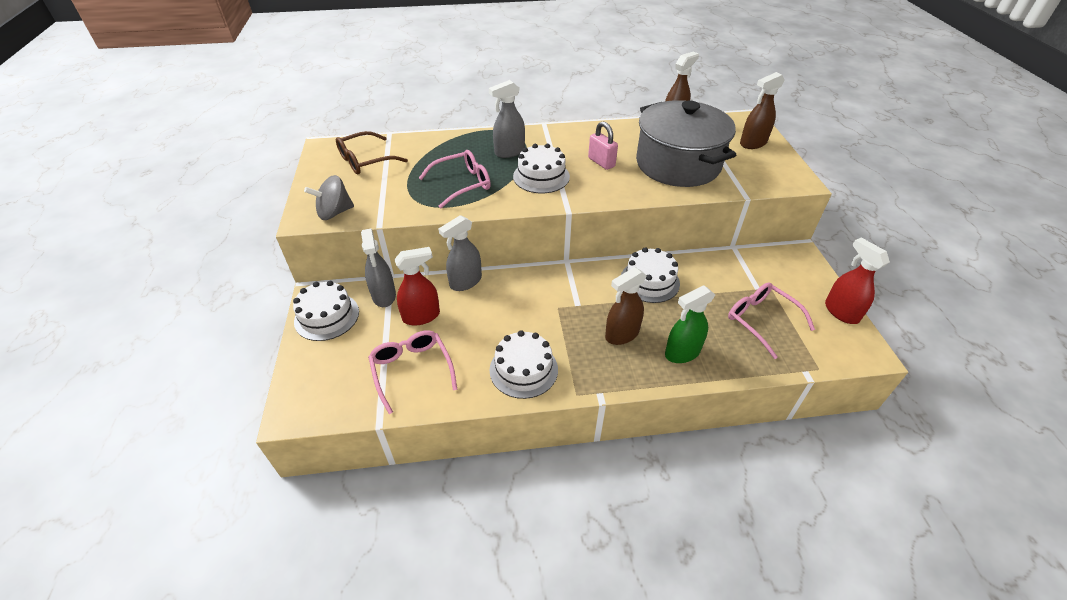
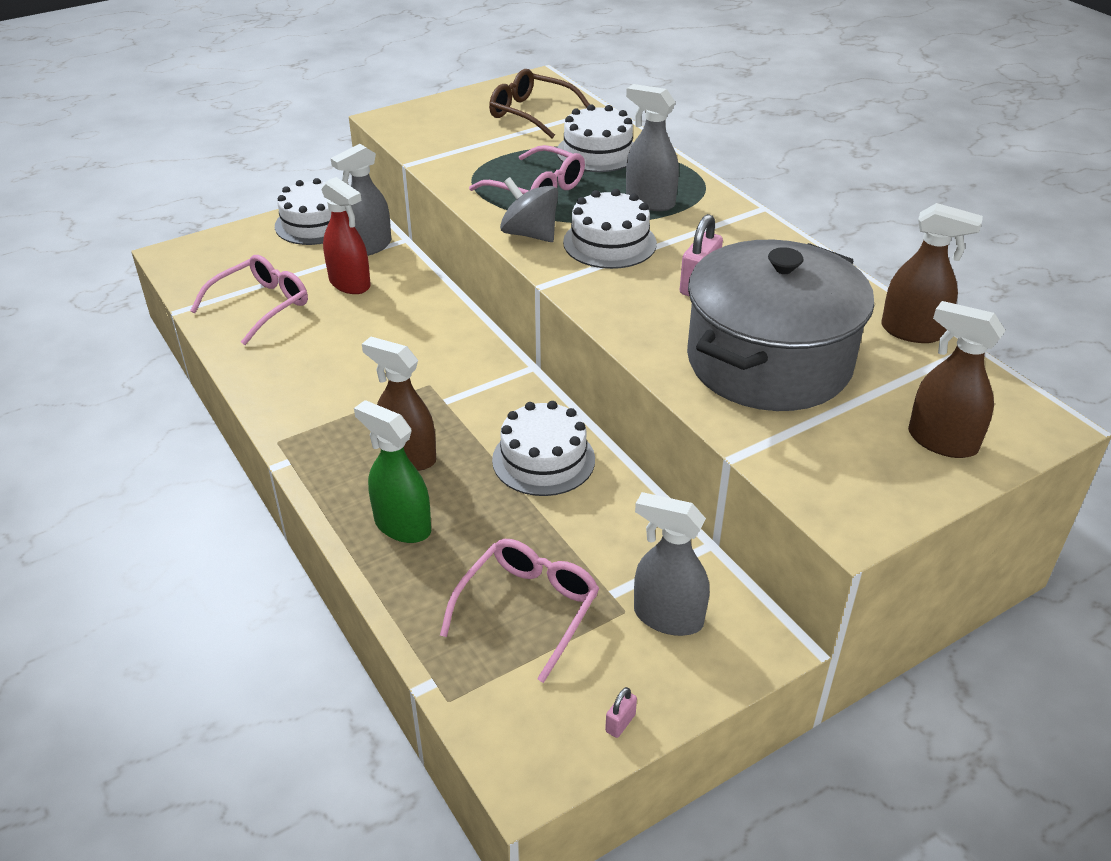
camera: 65 degrees right, 5 degrees down
grey spinning top [304,175,354,220] -> grey spinning top moved to [500,177,558,242]
grey spray bottle [438,215,482,291] -> grey spray bottle moved to [634,492,710,636]
white cake [490,330,558,399] -> white cake moved to [557,104,634,172]
red spray bottle [825,237,890,324] -> pink padlock [605,687,637,738]

